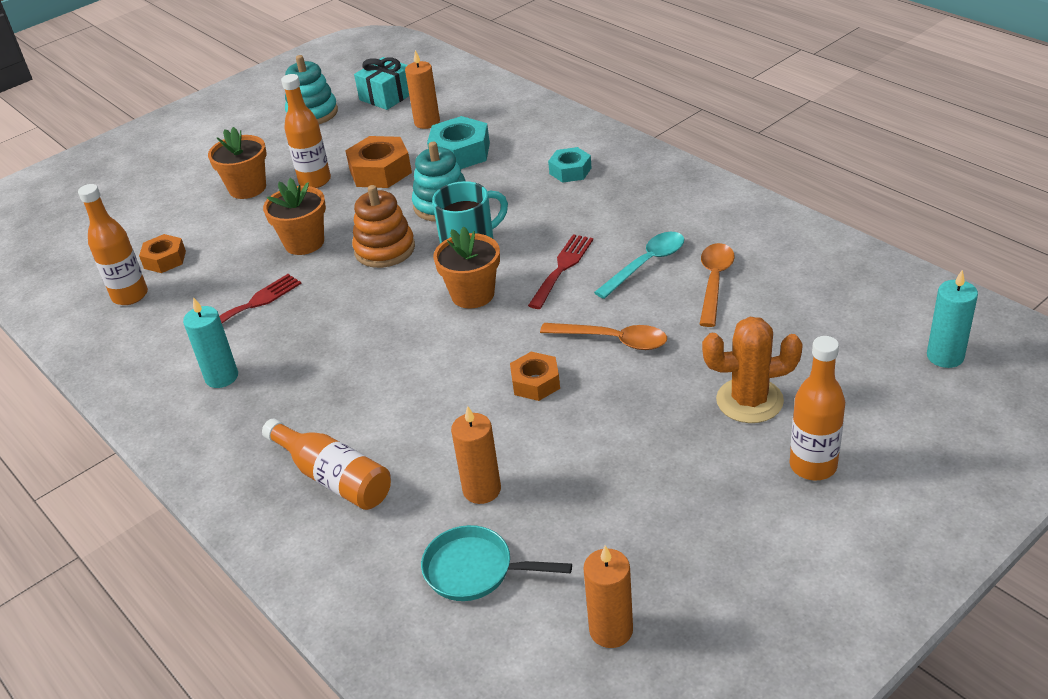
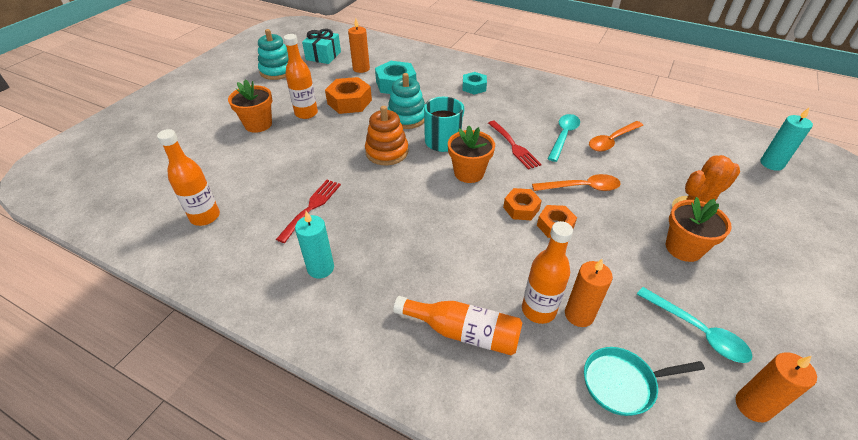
camera: 25 degrees left, 5 degrees up
orange nut [139,234,186,273] -> orange nut moved to [503,188,542,220]
orange flower pot [263,178,326,255] -> orange flower pot moved to [666,197,732,262]
red fork [528,234,593,309] -> red fork turned 150 degrees clockwise [488,121,542,170]
orange spoon [699,243,735,327] -> orange spoon turned 120 degrees counterclockwise [589,121,643,152]
orange bottle [790,336,845,480] -> orange bottle moved to [522,221,573,324]
none -> turquoise spoon [637,287,752,363]

